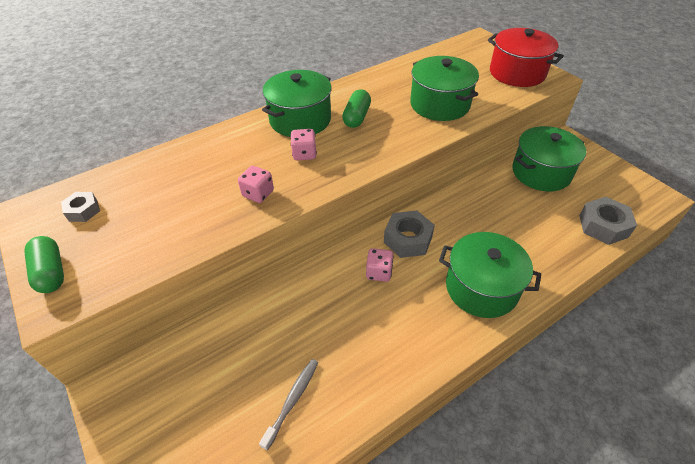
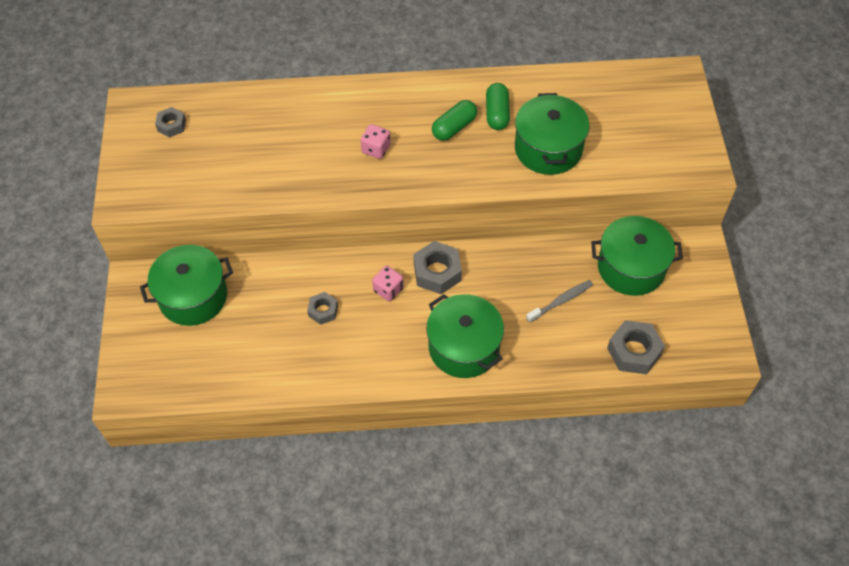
camera: 30 degrees right, 10 degrees up
green capsule [25,236,64,293] -> green capsule moved to [486,83,510,130]
pink dice [238,166,274,203] -> none
grey toothbrush [259,359,318,451] -> grey toothbrush moved to [526,280,593,323]
green pot [262,70,332,137] -> green pot moved to [140,245,233,326]
red pot [488,28,564,87] -> none
none -> grey nut [307,292,338,325]

